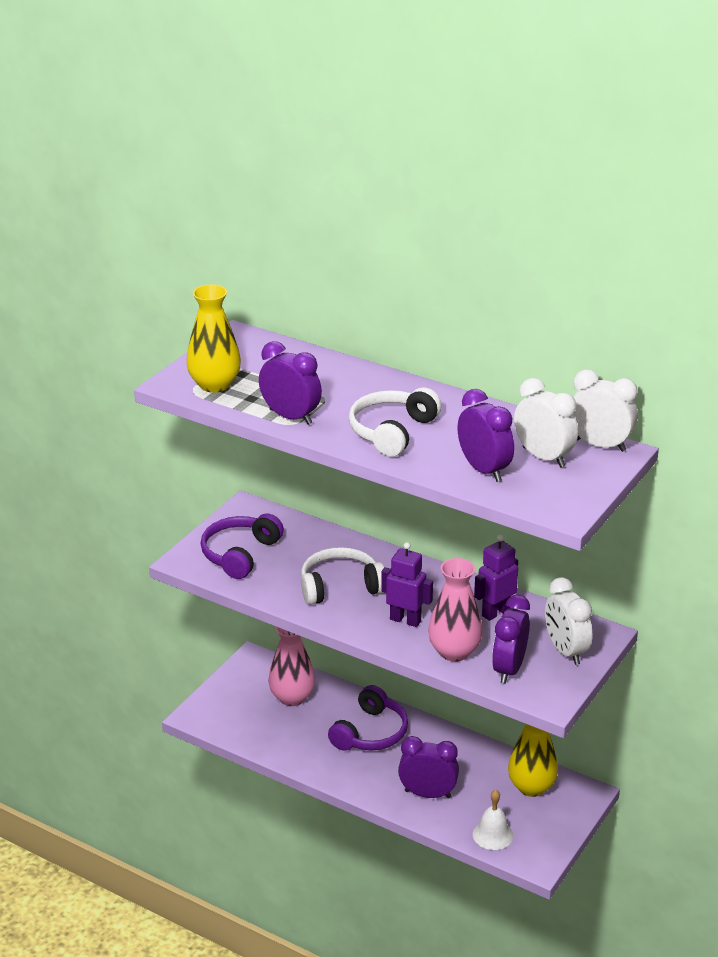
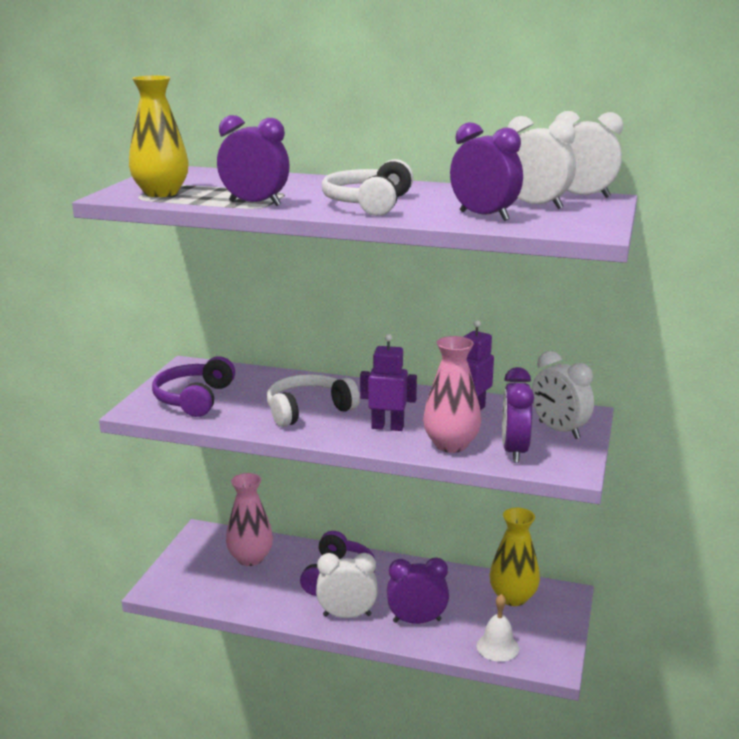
camera: 15 degrees left, 10 degrees down
none -> white clock [316,553,378,618]

